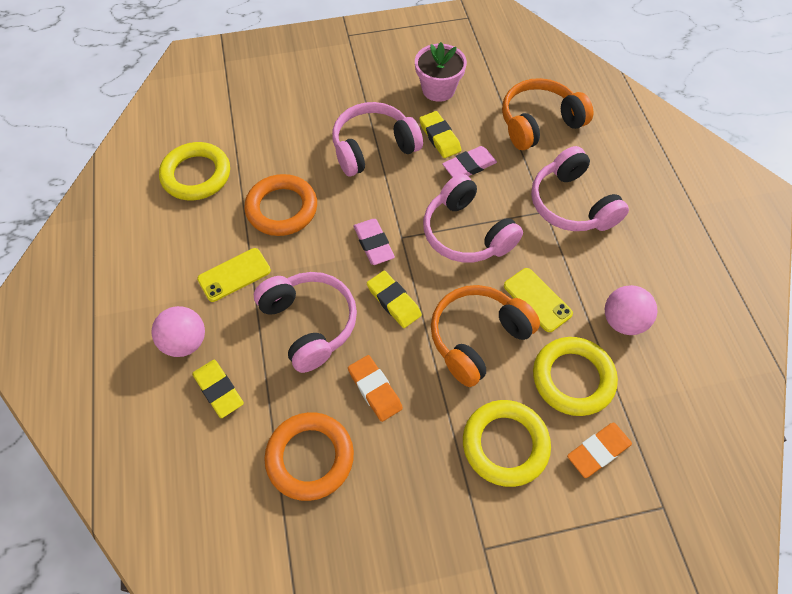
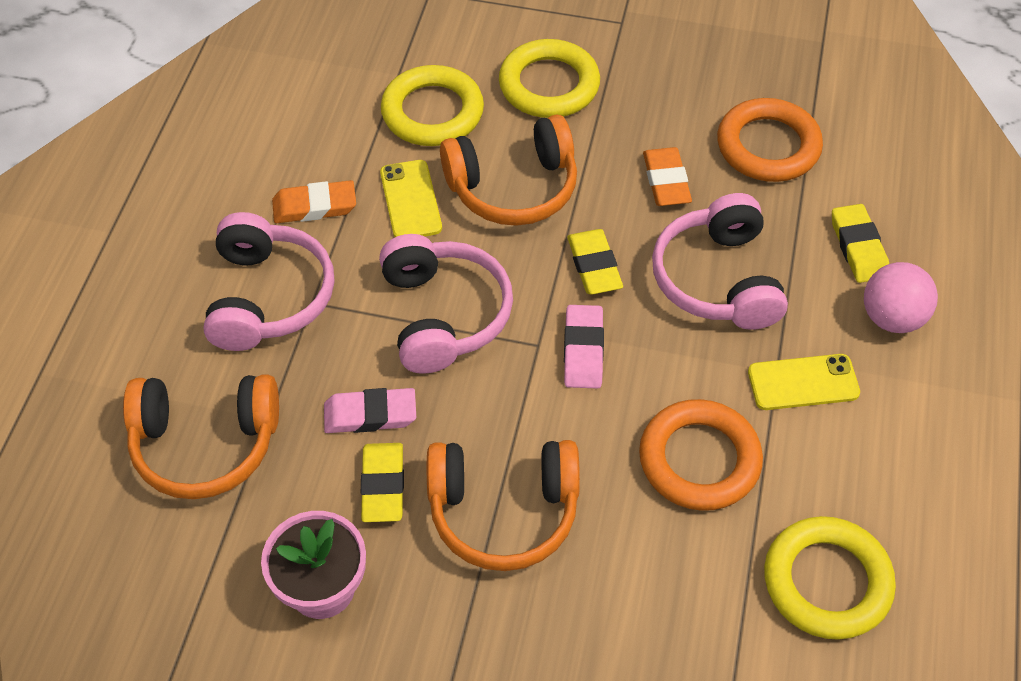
camera: 155 degrees left, 5 degrees down
pink headphones [332,102,423,176] -> orange headphones [427,440,580,571]
orange eraser [567,423,632,478] -> orange eraser moved to [272,180,356,223]
pink ball [605,285,657,335] -> none

